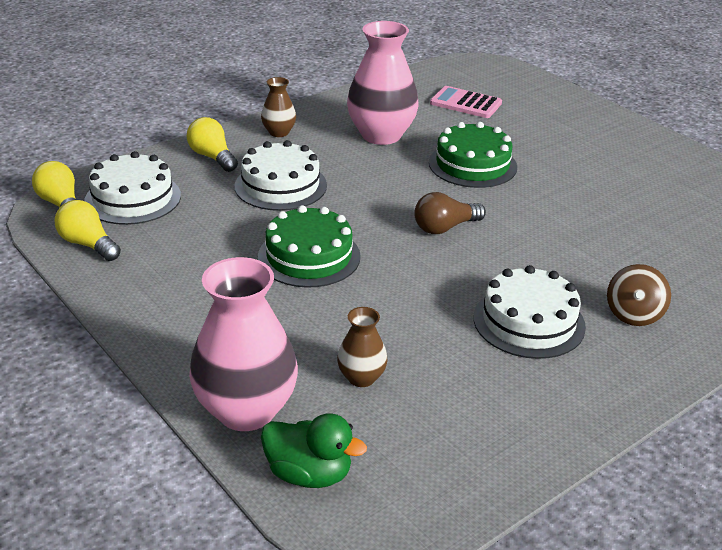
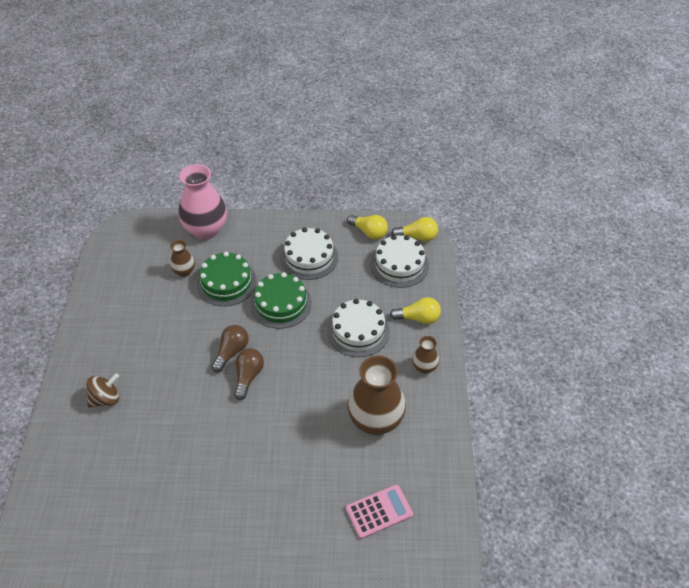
camera: 130 degrees right, 15 degrees up
yellow light bulb [55,200,121,261] -> yellow light bulb turned 45 degrees clockwise [347,215,388,239]
green duck [261,413,367,488] -> none
pink vase [347,21,419,145] -> brown vase [347,355,406,435]
green cake [429,122,517,188] -> green cake moved to [197,252,257,306]
white cake [474,265,586,359] -> white cake moved to [280,227,338,280]
brown spinning top [607,264,671,326] -> brown spinning top turned 90 degrees clockwise [86,373,119,408]
none -> brown light bulb [211,325,249,372]

